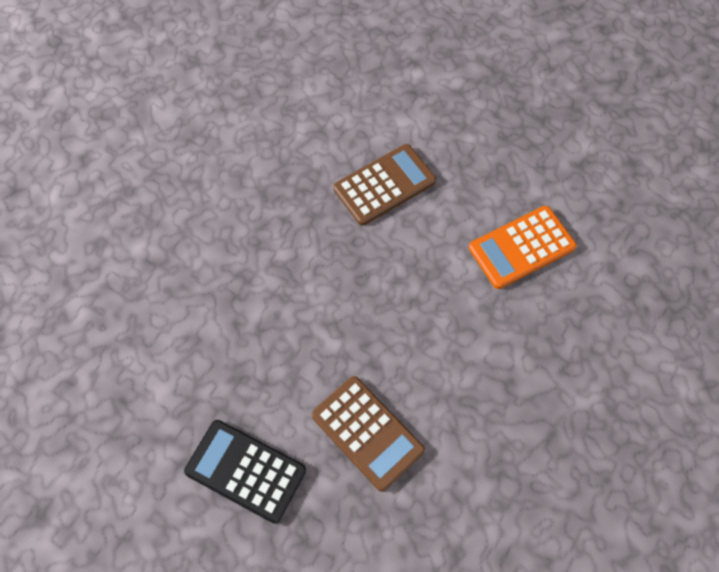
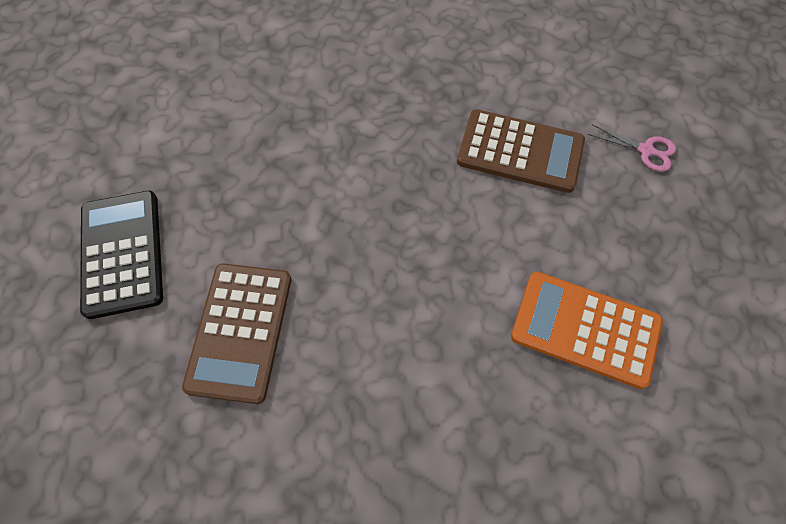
camera: 50 degrees right, 0 degrees up
none -> pink scissors [588,124,676,172]

